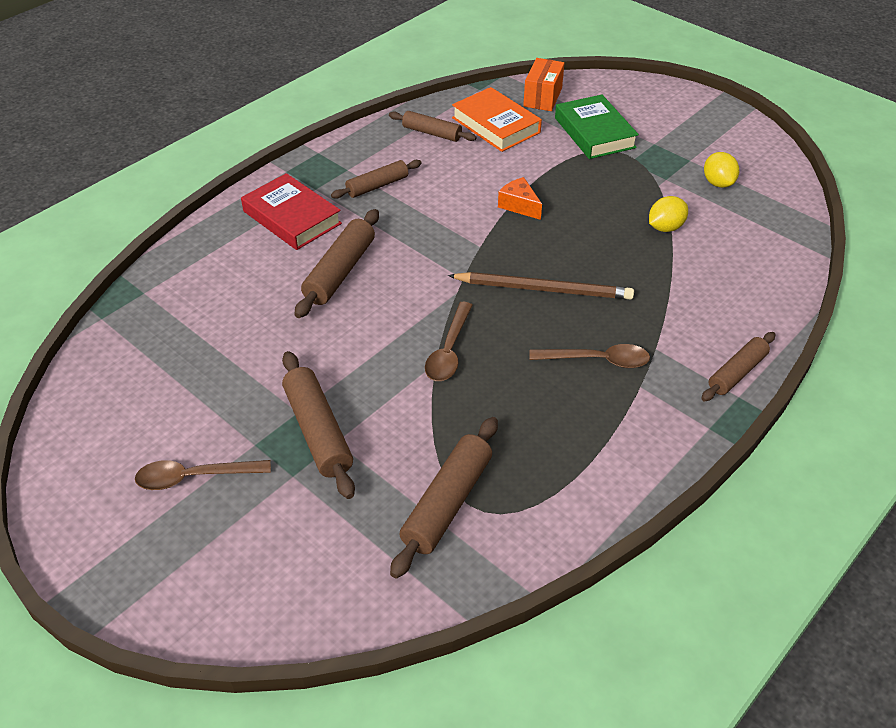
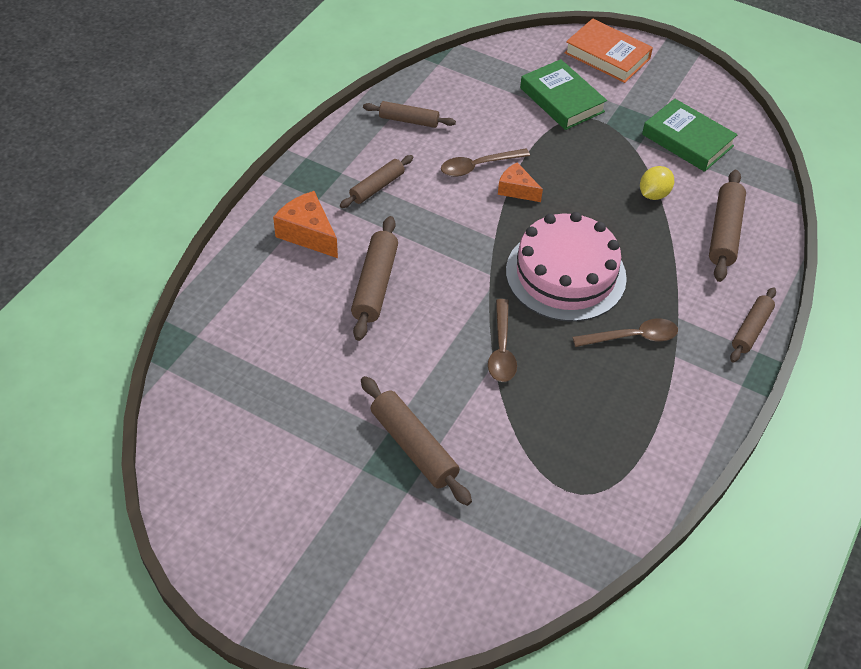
camera: 15 degrees left, 5 degrees up
brown spoon [135,460,271,490] -> brown spoon moved to [441,148,530,177]
red book [241,173,342,250] -> orange cheese [273,191,338,258]
brown rolling pin [390,417,498,578] -> brown rolling pin moved to [709,170,746,282]
brown pencil [448,272,634,300] -> pink cake [506,212,627,322]
orange book [452,87,542,152] -> orange book moved to [565,18,653,83]
orange box [523,58,565,111] -> none
yellow lemon [704,152,739,188] -> green book [642,99,738,172]

